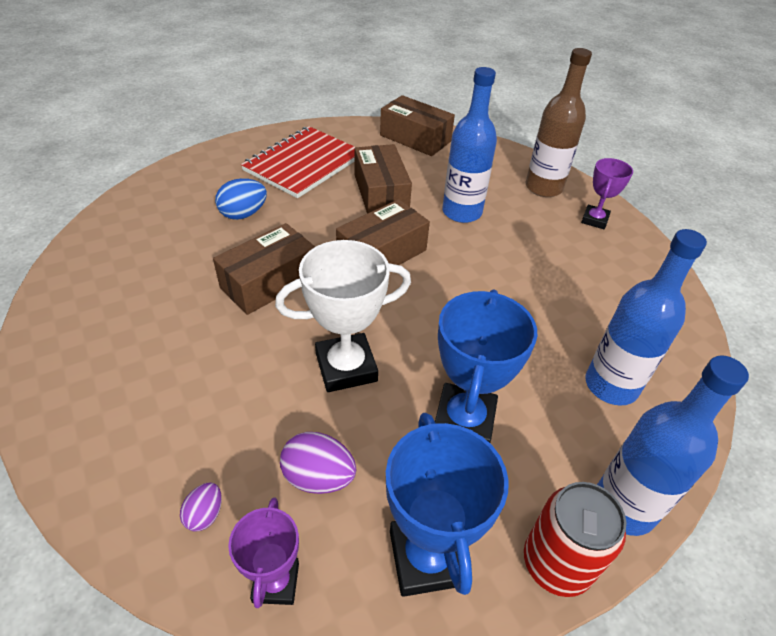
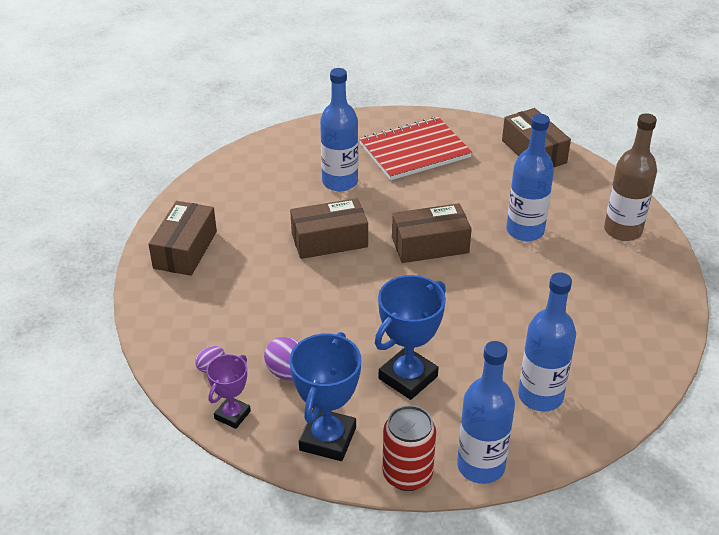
camera: 30 degrees right, 5 degrees down
blue egg [215,178,267,220] -> blue bottle [320,68,358,191]
white trophy [275,240,411,392] -> none
brown box [355,144,412,214] -> brown box moved to [149,201,217,276]
purple trophy [581,158,633,229] -> none

